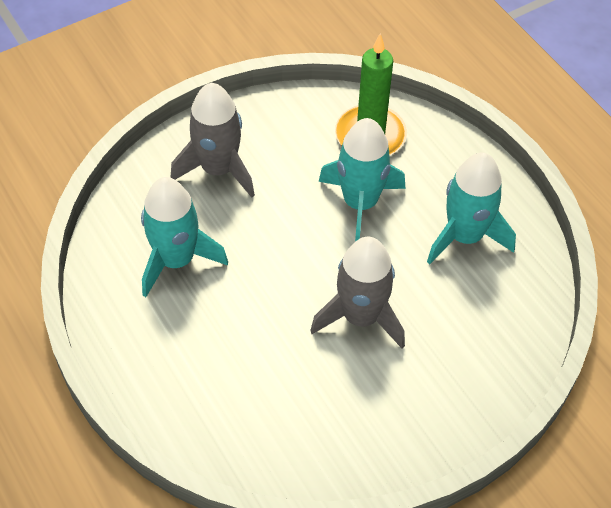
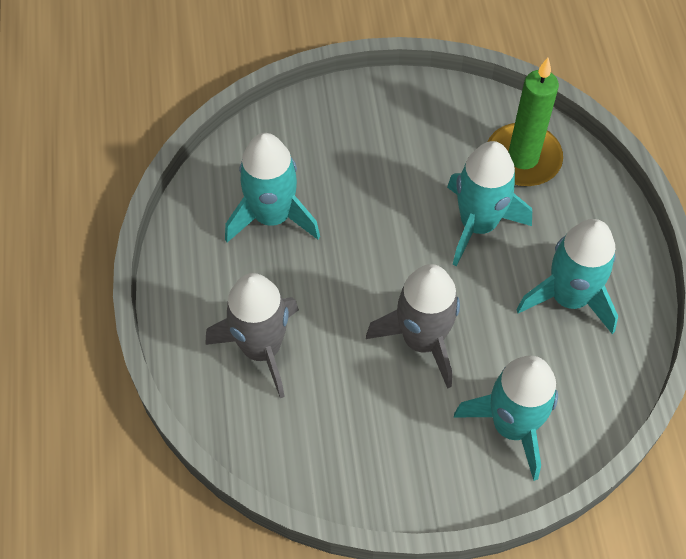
camera: 25 degrees right, 5 degrees up
grey rocket [171,83,255,197] -> grey rocket moved to [205,273,299,398]
none -> turquoise rocket [454,355,558,481]

